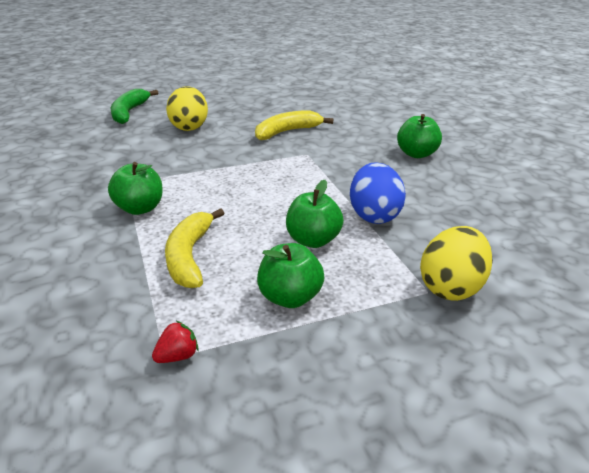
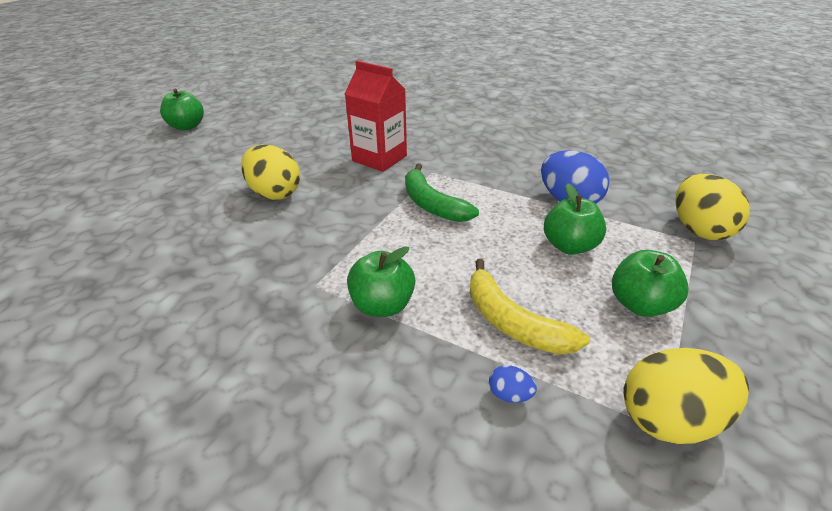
camera: 40 degrees left, 5 degrees up
green banana [111,89,158,124] -> green banana moved to [405,163,479,222]
red strawberry [152,321,199,363] -> yellow egg [623,348,749,444]
yellow banana [255,110,333,140] -> red carton [345,60,407,172]
green apple [397,114,442,158] -> green apple moved to [160,89,204,130]
none -> blue egg [489,365,537,403]

